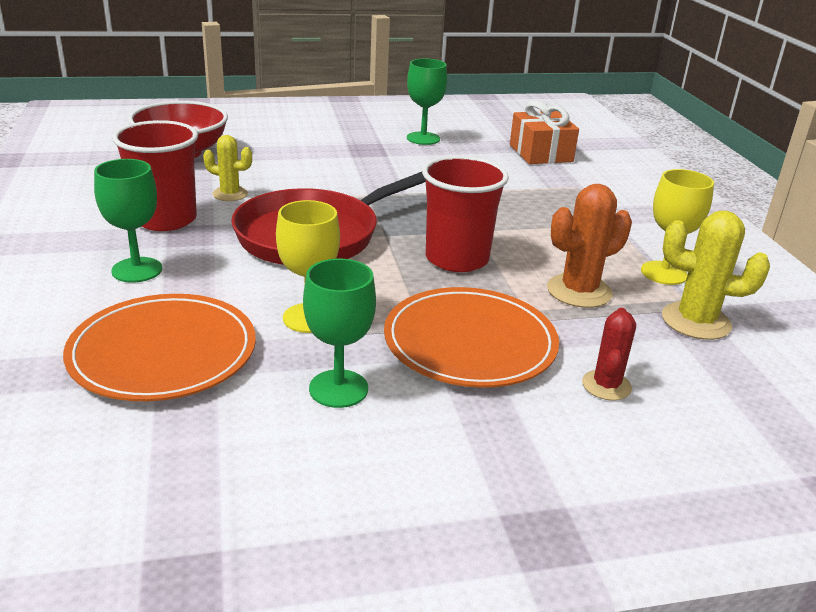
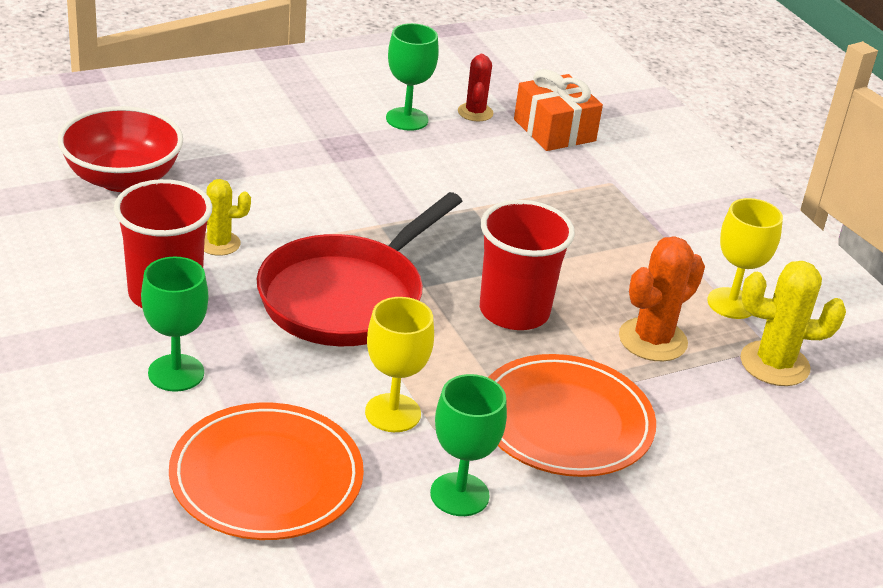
camera: 15 degrees left, 5 degrees up
red cactus [582,308,636,401] -> red cactus moved to [458,54,494,121]

